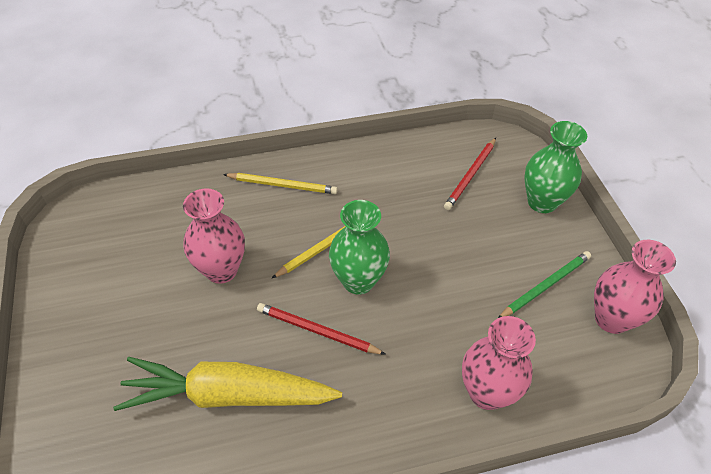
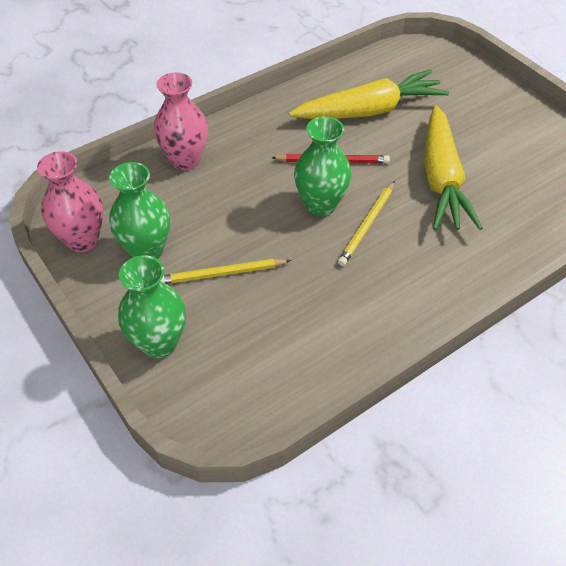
camera: 160 degrees right, 0 degrees up
pink vase [183,188,245,284] -> yellow carrot [424,105,483,230]
yellow pencil [223,173,338,194] -> yellow pencil moved to [160,259,291,284]
red pencil [444,138,496,210] -> none
green pencil [498,251,591,318] -> green vase [109,162,170,259]

